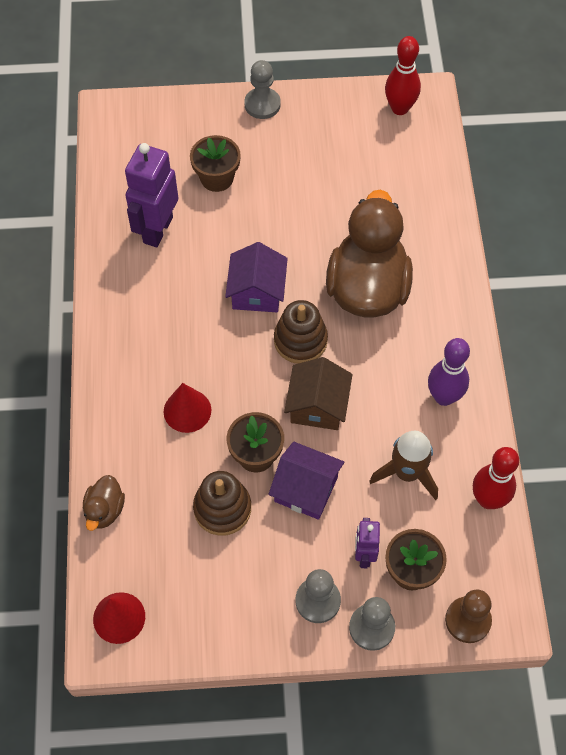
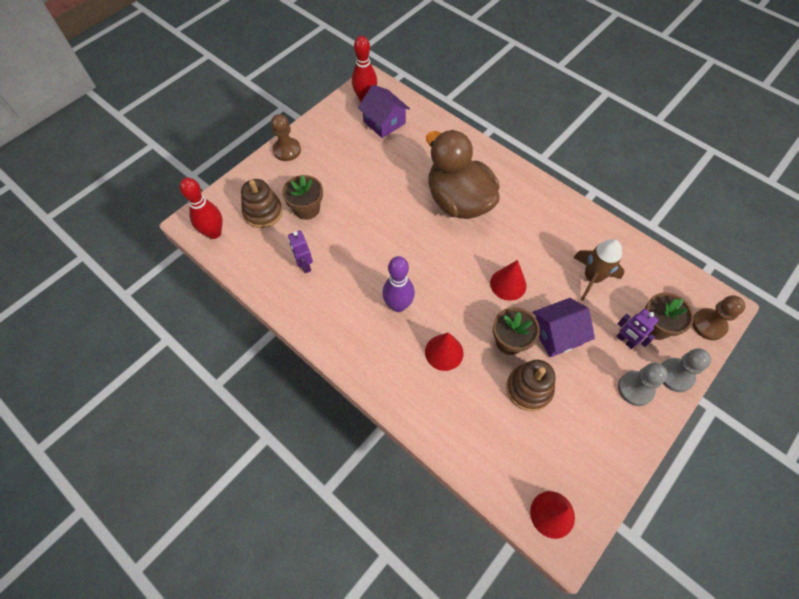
camera: 45 degrees left, 0 degrees up
brown duck [83,475,125,531] -> none
purple robot [125,143,178,247] -> purple robot [288,230,313,273], size x0.54
purple house [225,242,288,312] -> purple house moved to [358,85,410,138]
grey pawn [244,60,281,119] -> brown pawn [271,114,301,161]
brown stacking toy [274,300,328,364] -> brown stacking toy moved to [241,179,283,228]
brown house [284,357,353,430] -> red cone [490,260,527,301]
purple bowling pin [428,338,470,406] -> purple bowling pin moved to [382,256,415,312]
red bowling pin [473,447,519,509] -> red bowling pin moved to [180,178,223,239]

